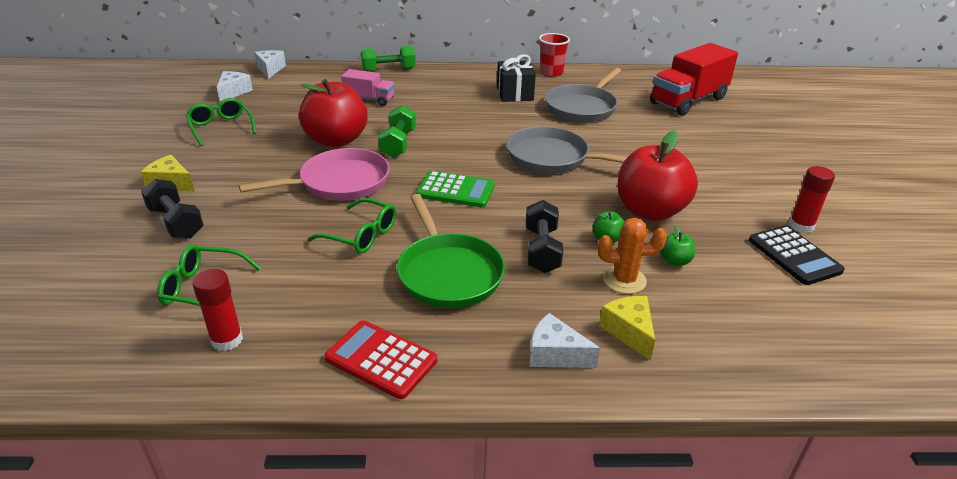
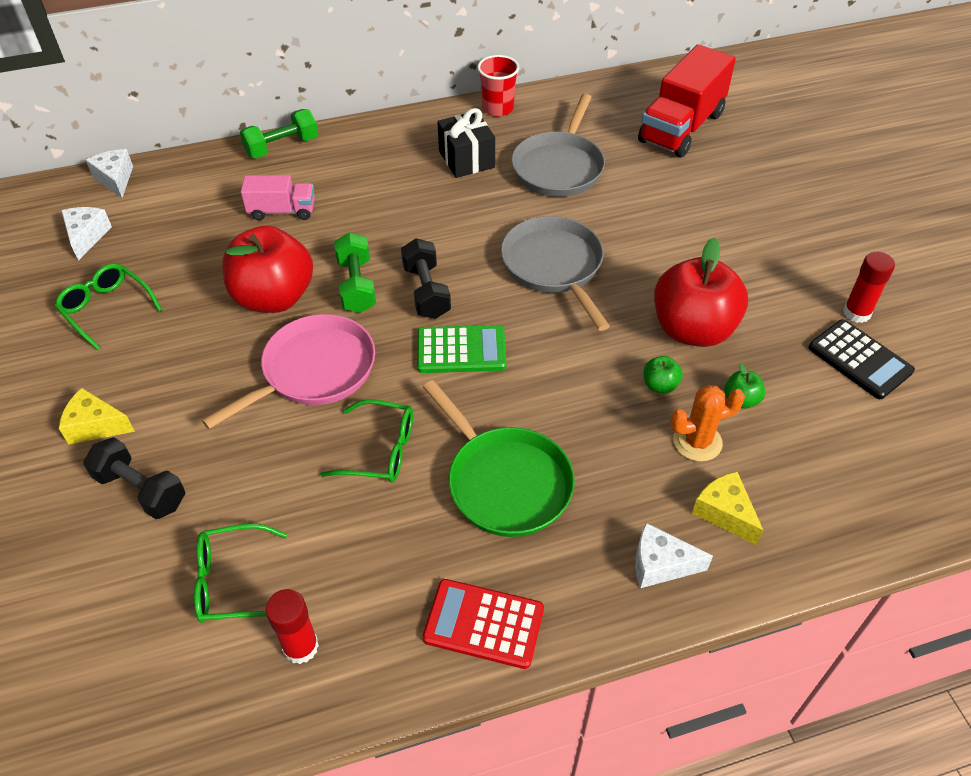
camera: 15 degrees left, 15 degrees up
grey pan [506,126,627,173] -> grey pan turned 60 degrees clockwise [501,216,610,331]
black dumbbell [526,200,563,273] -> black dumbbell moved to [401,238,451,319]

